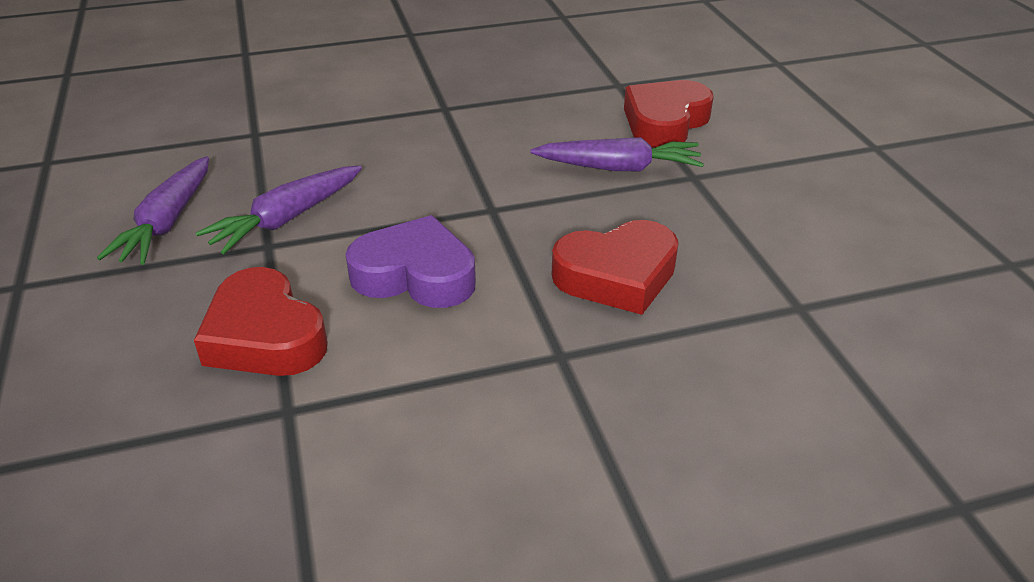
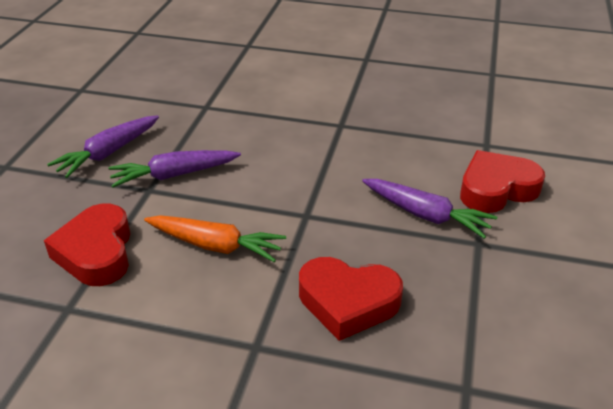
camera: 30 degrees right, 0 degrees up
purple heart [345,215,476,308] -> orange carrot [144,215,286,262]

